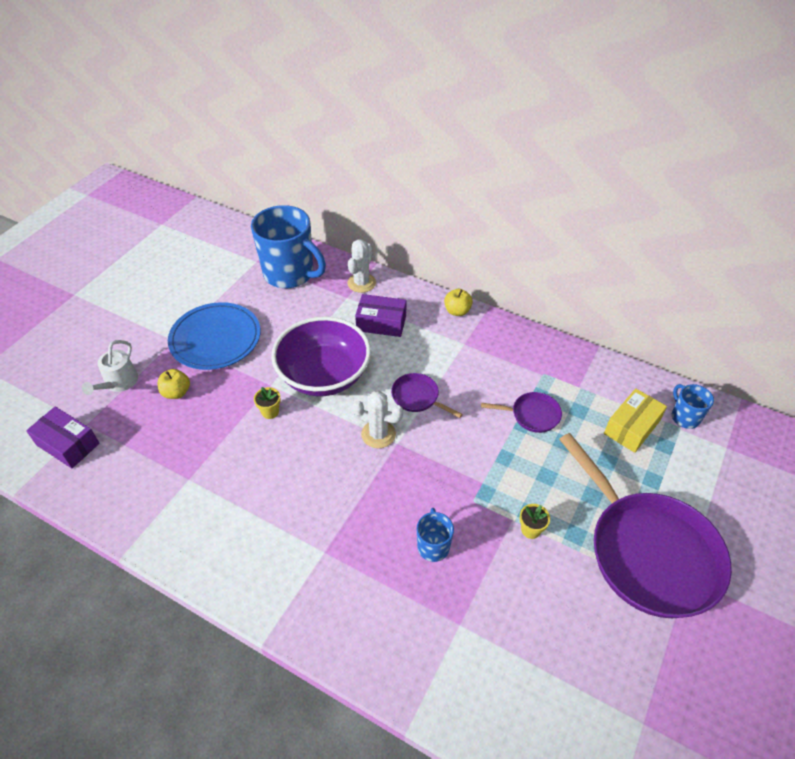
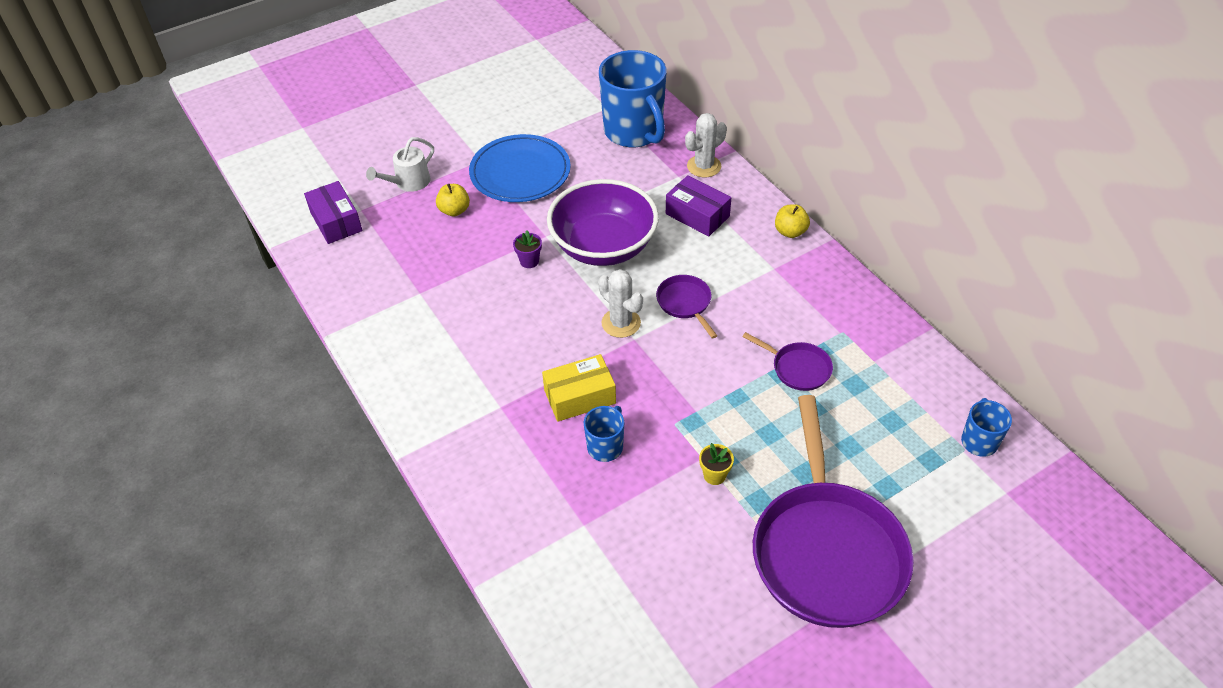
camera: 30 degrees right, 0 degrees up
yellow flower pot [254,387,281,419] -> purple flower pot [513,230,542,268]
yellow box [604,388,667,453] -> yellow box moved to [542,354,616,422]

